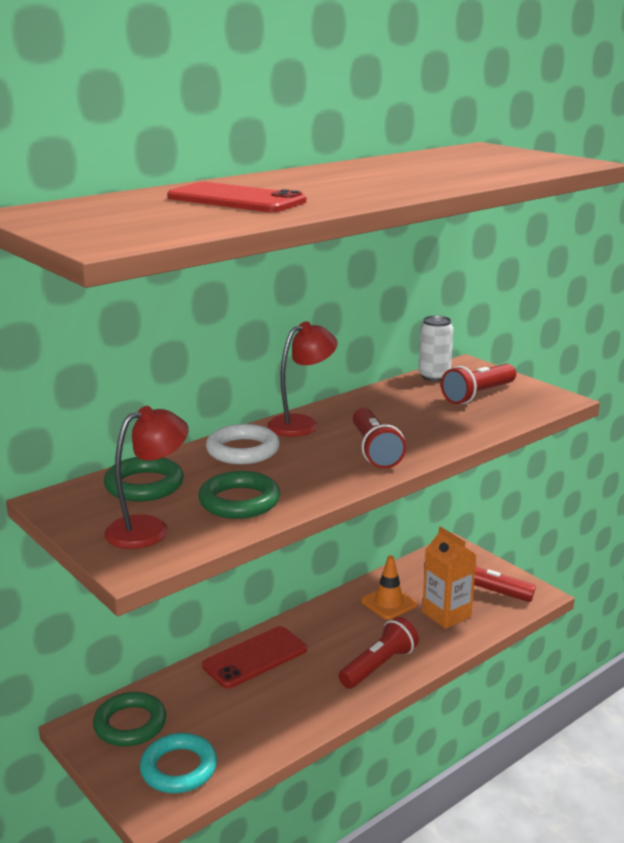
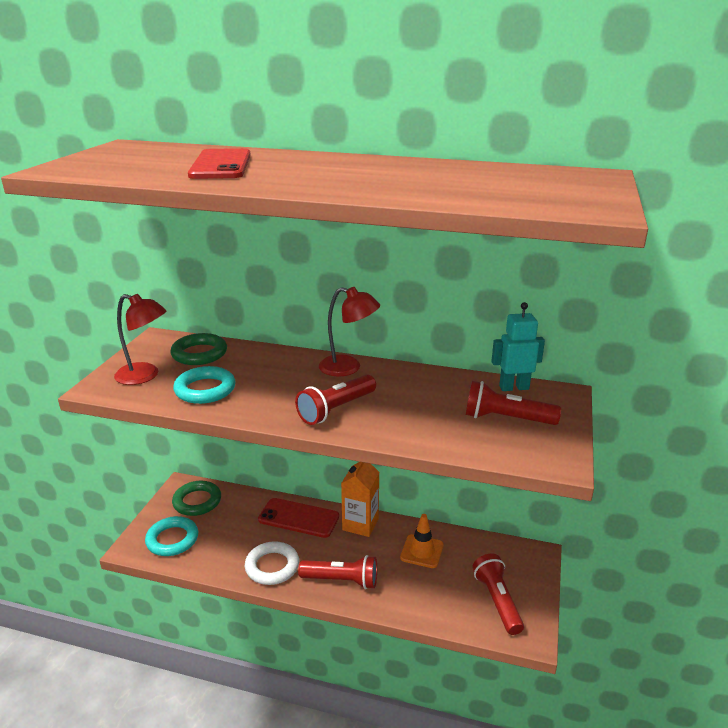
camera: 55 degrees right, 5 degrees up
green ring [198,471,280,519] -> turquoise ring [173,366,236,404]
white ring [206,424,280,464] -> white ring moved to [245,541,299,585]
white can [418,315,453,381] -> turquoise robot [491,302,545,391]
orange carton [422,527,476,629] -> orange carton moved to [341,462,379,537]

